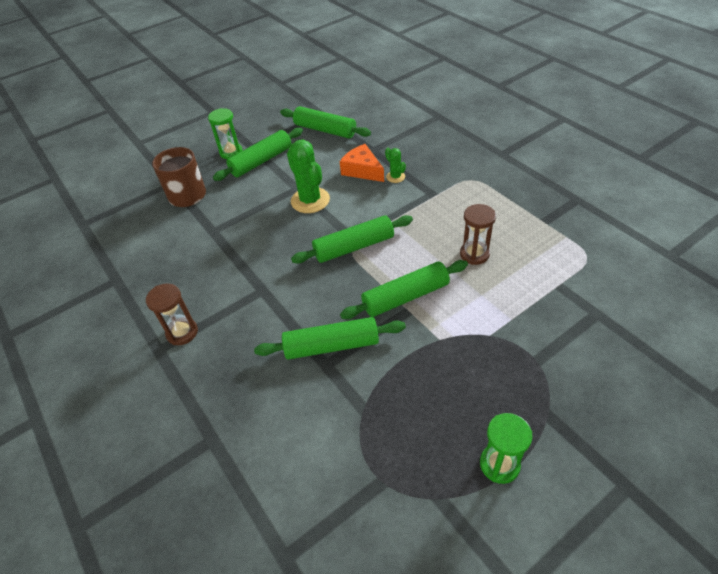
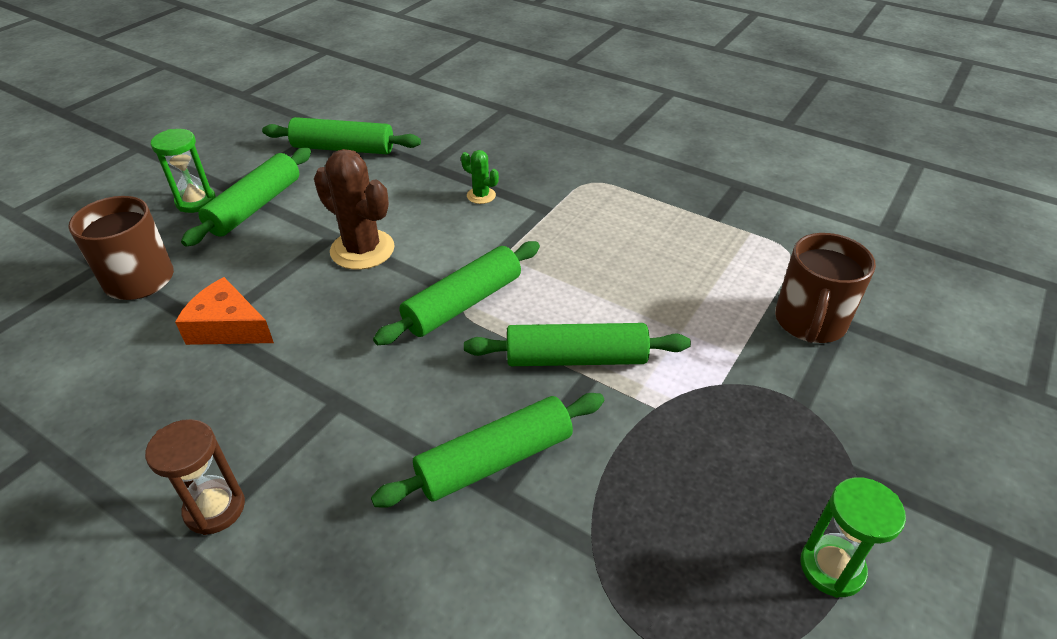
camera: 25 degrees left, 5 degrees down
green cactus [287,140,330,213] -> brown cactus [314,149,395,270]
orange cheese [340,144,384,182] -> orange cheese moved to [175,277,274,345]
green rolling pin [340,260,468,319] -> green rolling pin turned 45 degrees clockwise [464,323,691,366]
brown hourglass [460,204,496,265] -> none
none -> brown mug [775,233,876,343]

